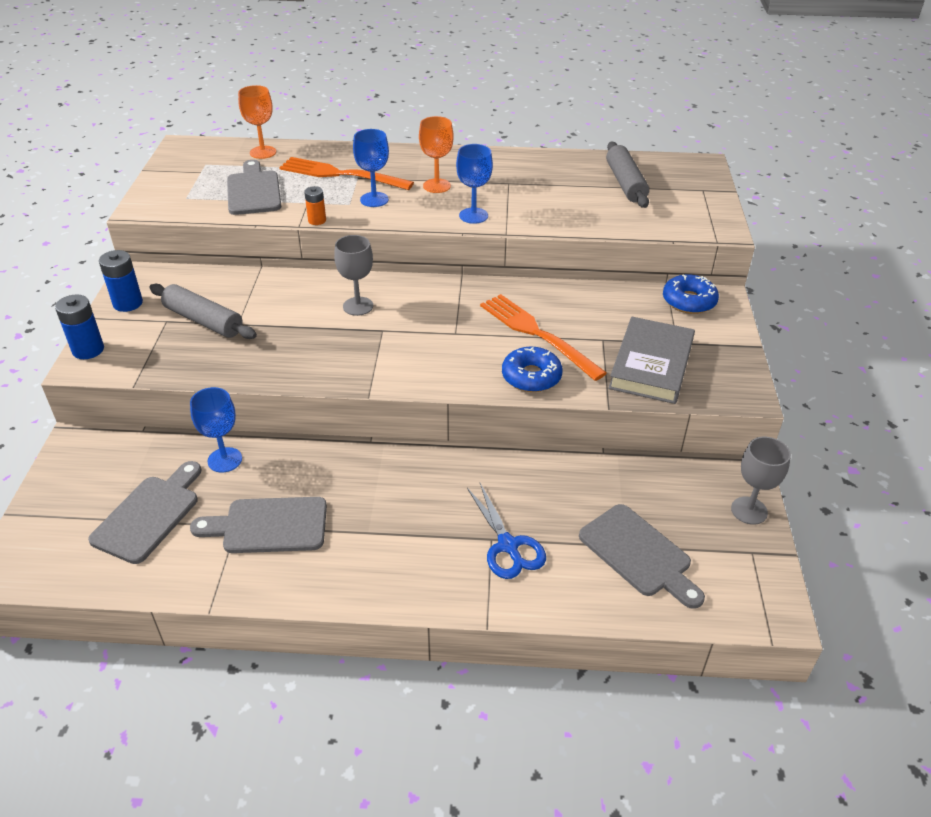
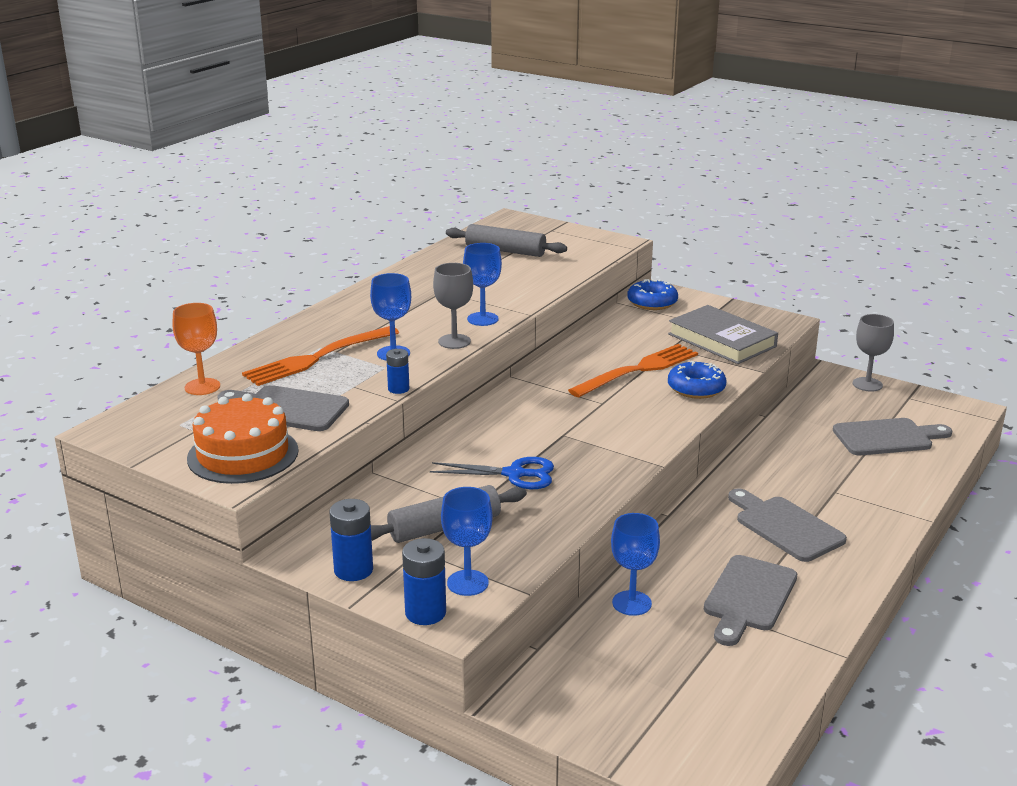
camera: 60 degrees left, 15 degrees down
grey cutting board [88,461,201,564] -> grey cutting board moved to [728,489,847,562]
orange battery [304,186,326,225] -> blue battery [386,349,410,394]
grey goblet [334,235,373,316] -> grey goblet moved to [433,263,473,349]
orange goblet [419,116,454,193] -> none
blue scissors [467,483,546,579] -> blue scissors moved to [430,457,554,489]
orange fork [480,294,607,381] -> orange fork turned 150 degrees clockwise [568,344,698,397]
none -> orange cake [187,394,299,484]
none -> blue goblet [441,487,492,596]

